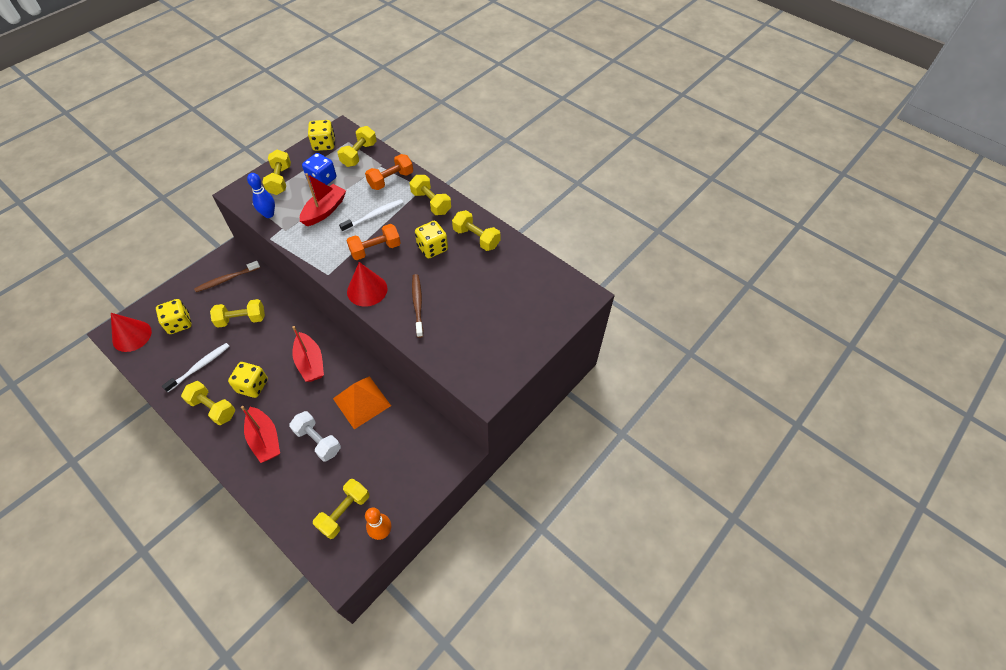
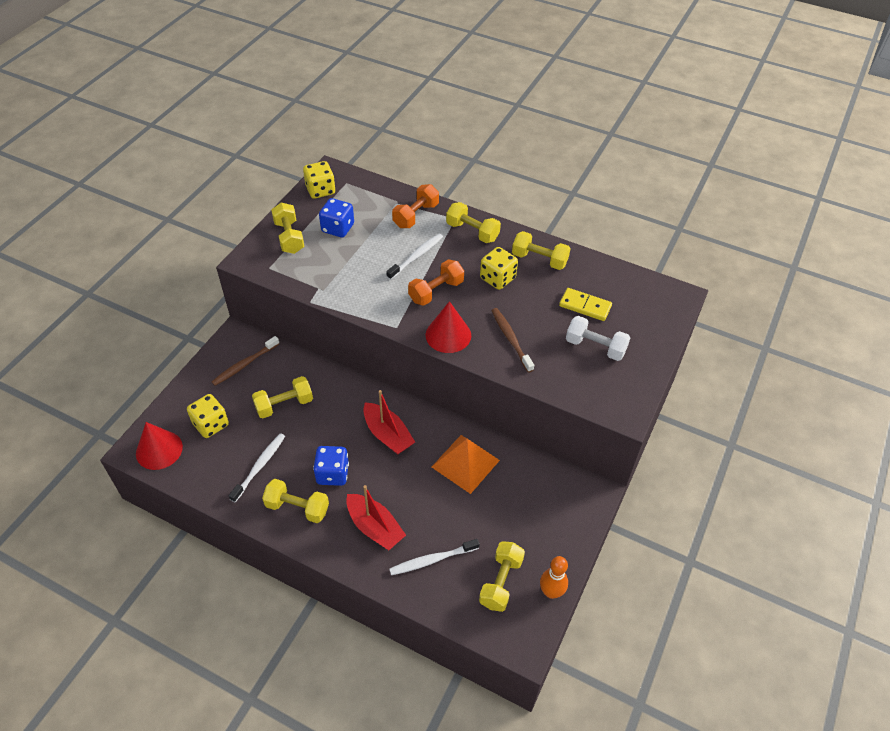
camera: 15 degrees left, 5 degrees down
yellow dice [228,362,268,398] -> blue dice [313,446,349,486]
blue bowling pin [247,173,275,218] -> none
white dumbbell [289,411,341,461] -> white dumbbell moved to [566,316,631,361]
red boat [300,173,346,226] -> none
yellow dumbbell [337,126,377,167] -> none
none -> white toothbrush [389,539,480,575]
none -> yellow domino [559,288,612,321]

